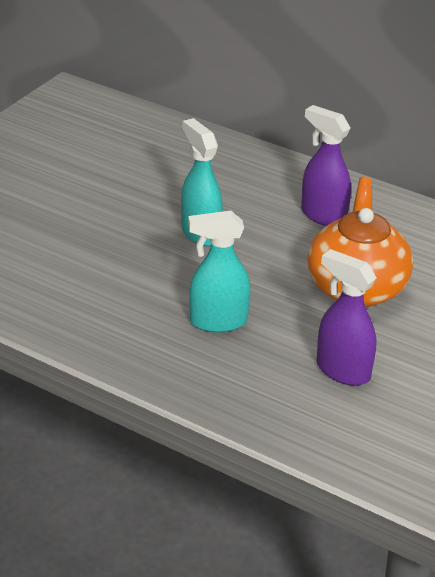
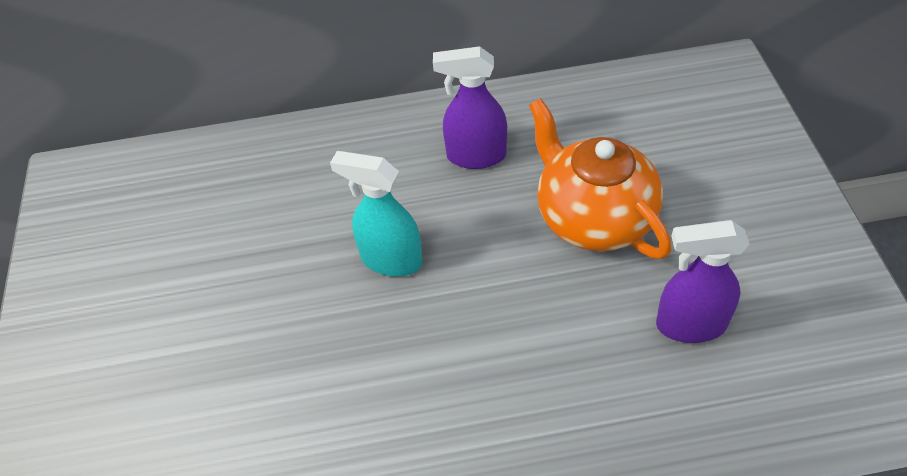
camera: 35 degrees left, 15 degrees up
turquoise spray bottle [188,210,251,333] -> none

